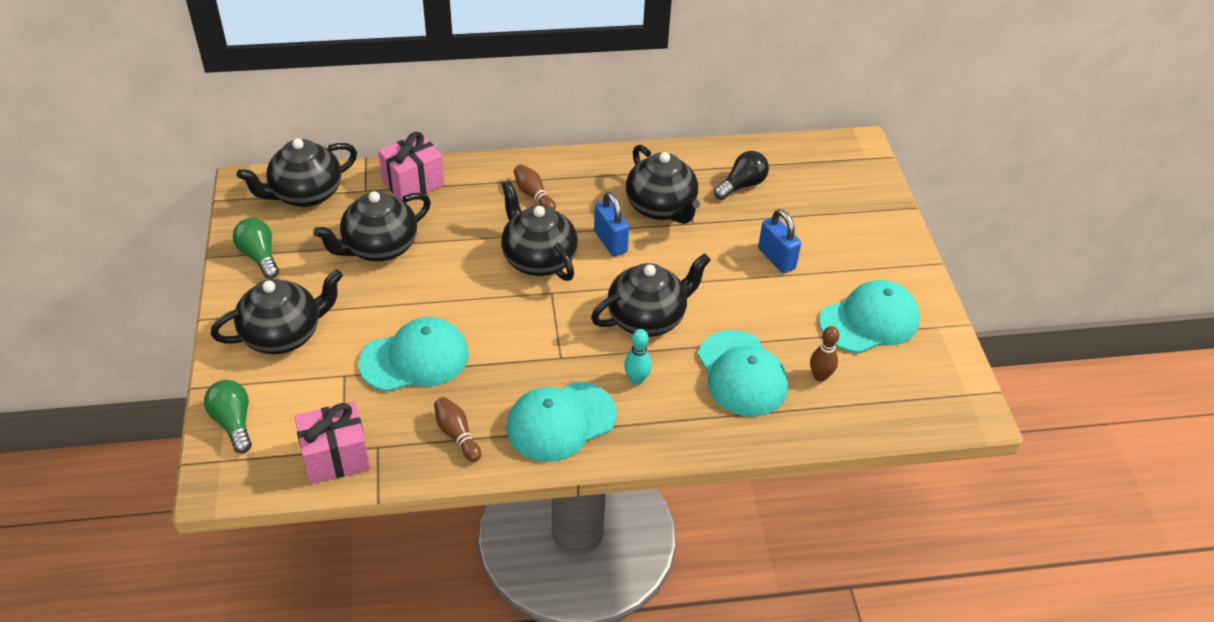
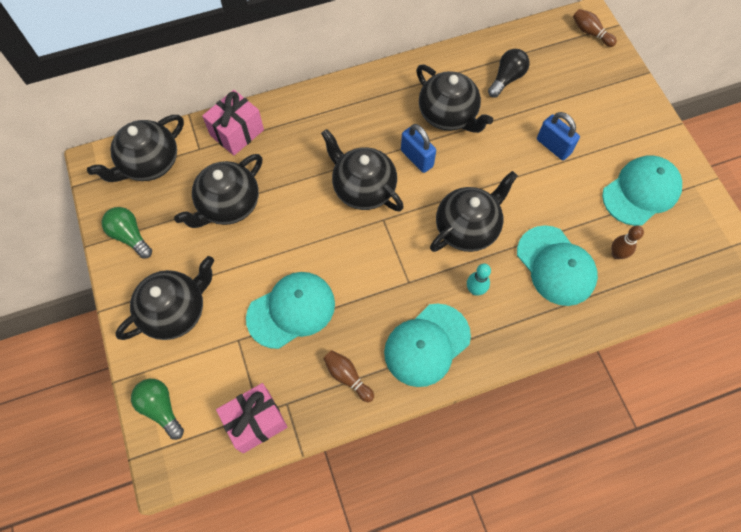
camera: 10 degrees left, 20 degrees up
brown bowling pin [514,164,556,210] -> brown bowling pin moved to [573,9,617,47]

